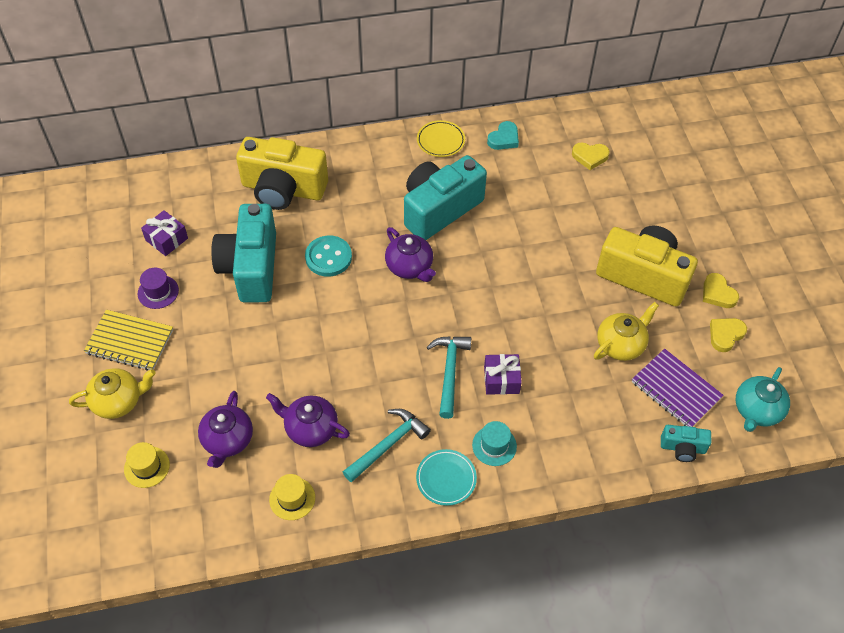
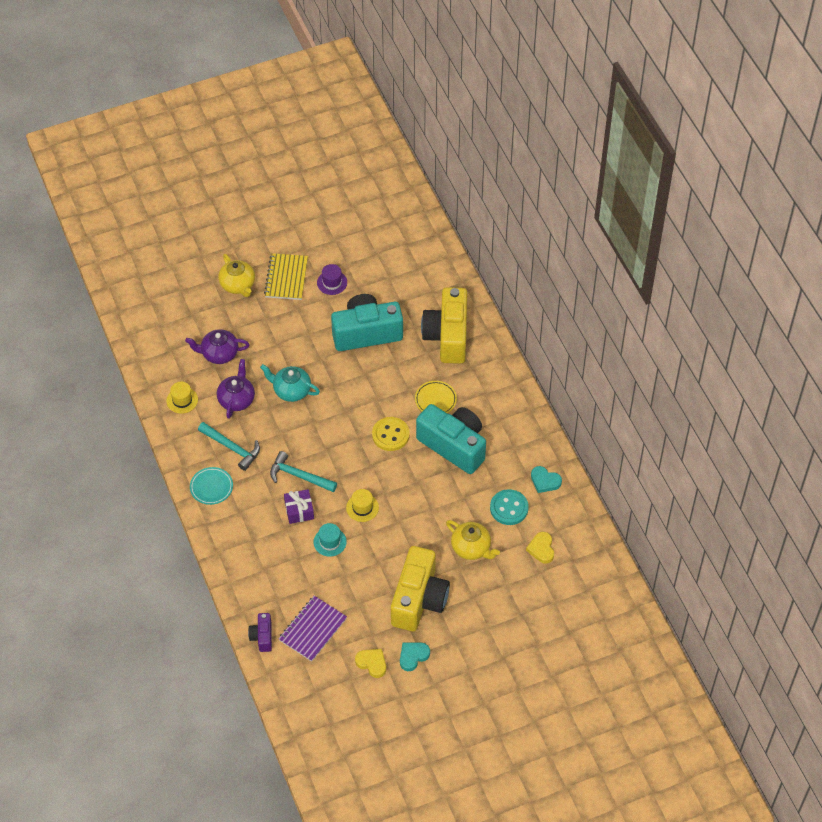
camera: 80 degrees right, 0 degrees up
yellow hat [124,442,170,488] -> yellow hat moved to [346,489,379,522]
purple gift [141,210,188,256] -> none
turquoise button [305,236,352,277] -> turquoise button moved to [490,489,529,525]
purple teapot [385,227,436,282] -> yellow button [372,417,410,451]
yellow plate [417,120,465,157] -> yellow plate moved to [415,381,457,413]
turquoise hammer [427,336,471,419] -> turquoise hammer turned 150 degrees counterclockwise [270,451,337,492]
turquoise hat [472,421,517,466] -> turquoise hat moved to [314,523,347,557]
yellow teapot [594,302,659,361] -> yellow teapot moved to [446,520,500,560]
turquoise camera [661,425,711,462] -> purple camera [248,613,272,652]
yellow heart [703,273,739,308] -> turquoise heart [400,643,430,671]
turquoise teapot [736,367,790,432] -> turquoise teapot moved to [260,364,320,402]

